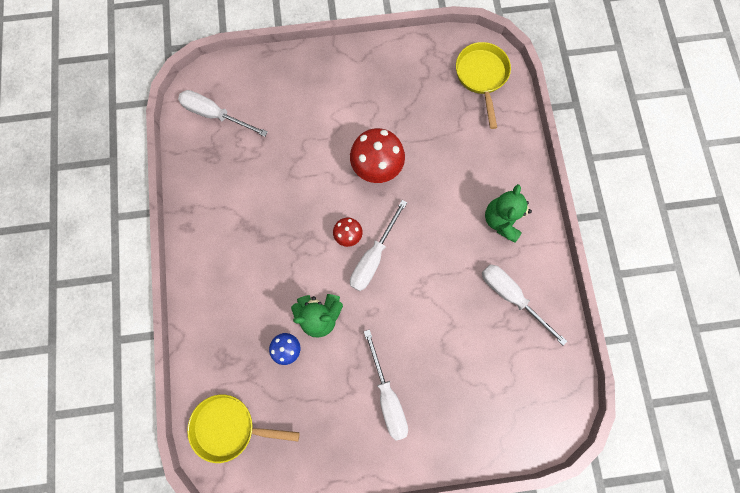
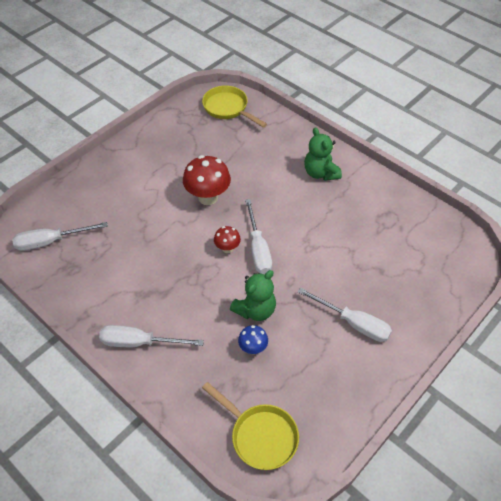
camera: 40 degrees left, 25 degrees down
yellow pan [187,395,299,463] -> yellow pan turned 105 degrees counterclockwise [202,382,299,470]
white screwdriver [482,264,567,346] -> white screwdriver moved to [99,325,204,347]

